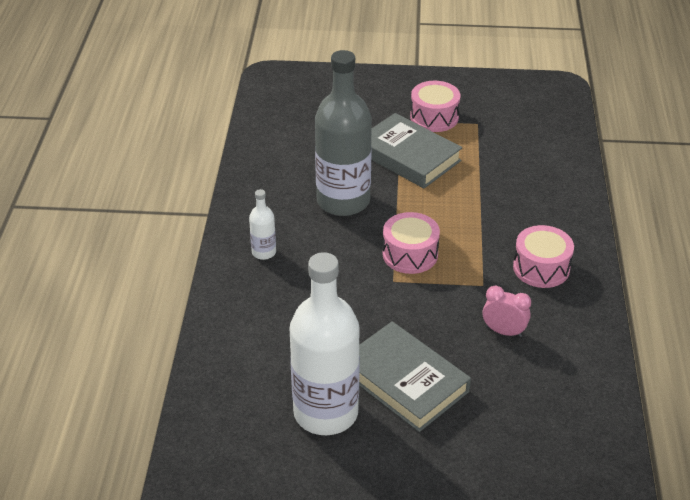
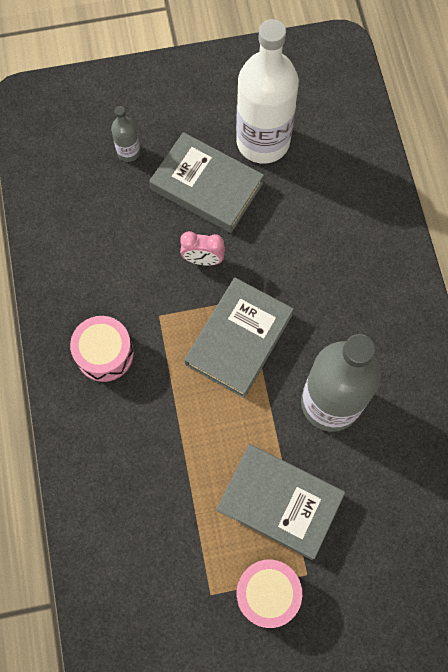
camera: 165 degrees right, 30 degrees up
white bottle [249,189,276,260] -> none
pink drum [382,212,440,274] -> grey book [184,278,294,398]
pink clock [483,286,531,337] -> pink clock moved to [180,231,225,265]
none -> grey bottle [111,106,140,162]

